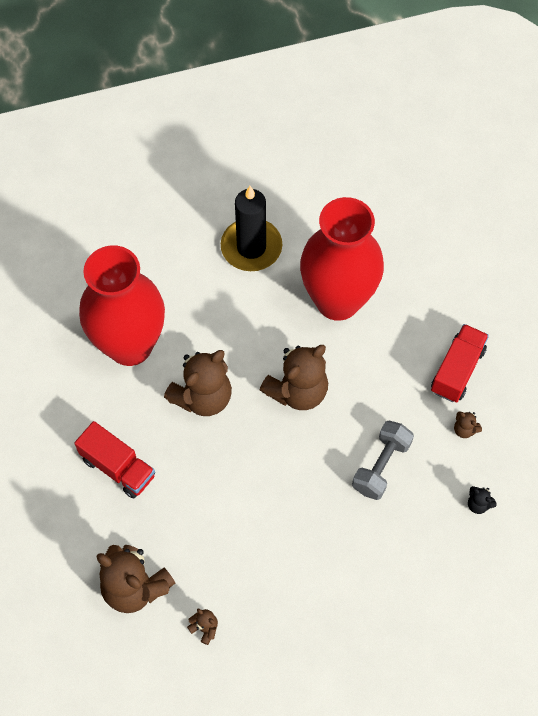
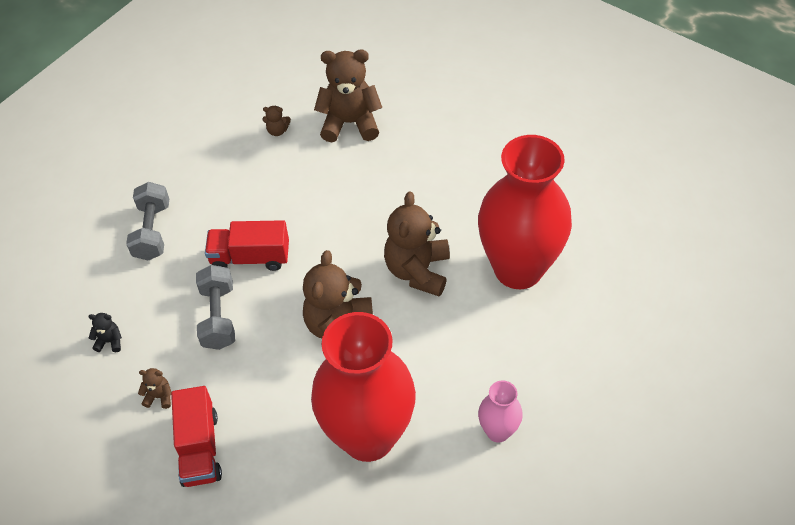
camera: 145 degrees right, 10 degrees down
red truck [74,421,155,498] -> red truck moved to [205,220,289,271]
black candle [221,186,282,271] -> pink vase [478,381,523,442]
none -> grey dumbbell [126,182,169,261]

